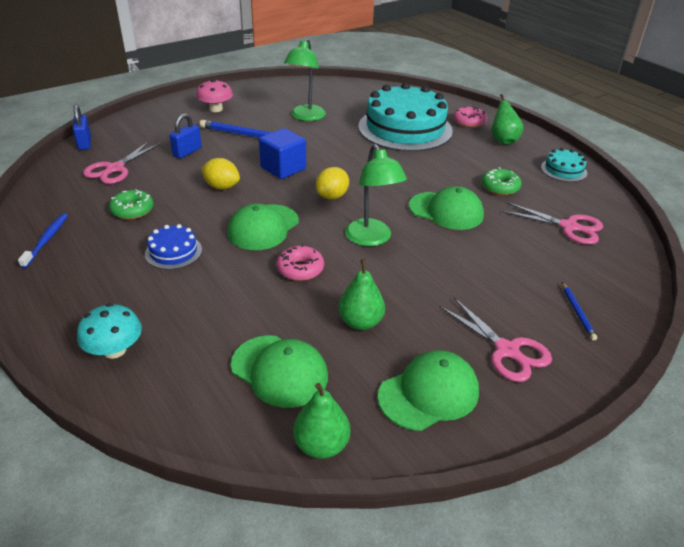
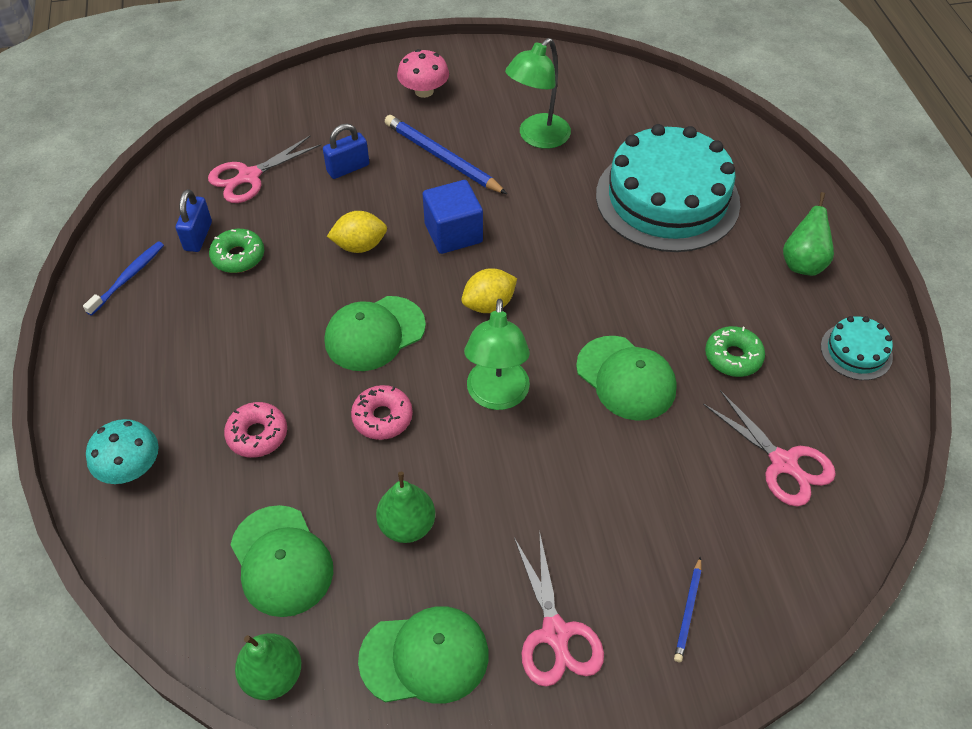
camera: 25 degrees right, 15 degrees up
blue padlock [73,105,91,150] -> blue padlock moved to [176,189,212,252]
blue cake [145,224,202,270] -> none
yellow lemon [201,158,240,189] -> yellow lemon turned 60 degrees counterclockwise [327,211,387,253]
pink donut [453,106,487,128] -> pink donut moved to [224,402,287,458]

